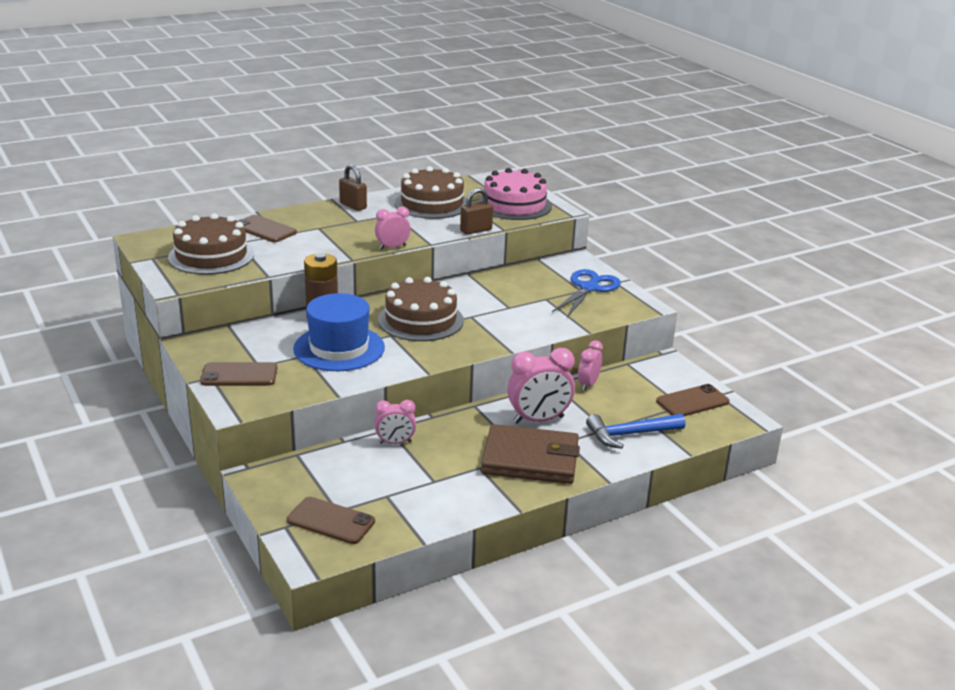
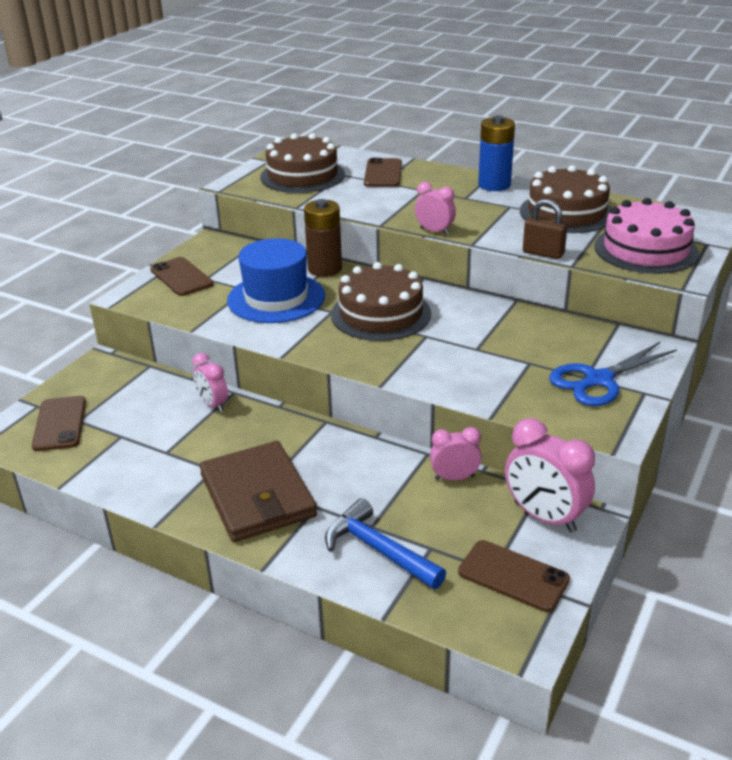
camera: 60 degrees right, 5 degrees up
brown padlock [339,164,367,211] -> blue battery [478,115,515,191]
pink clock [507,348,575,424] -> pink clock moved to [505,418,595,533]
blue scissors [552,269,621,317] -> blue scissors turned 150 degrees clockwise [549,342,677,406]

